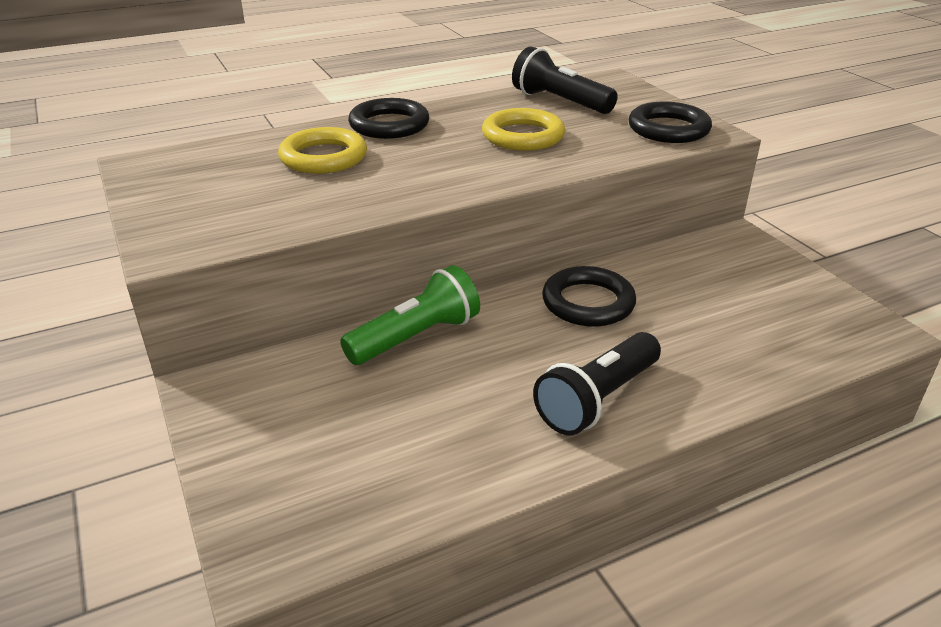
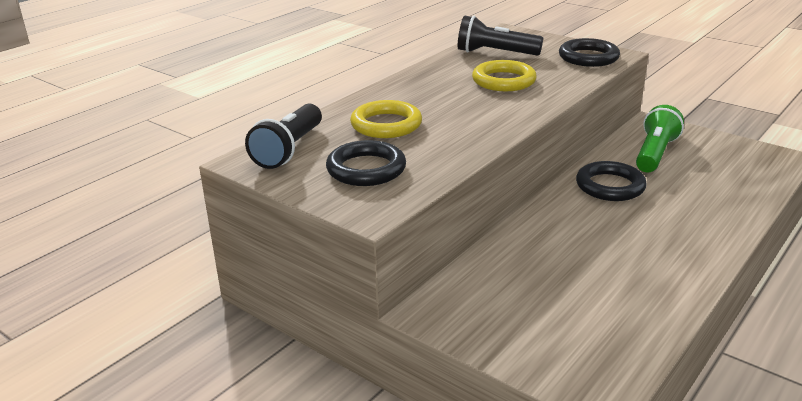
camera: 25 degrees left, 5 degrees down
green flashlight [340,265,480,365] -> green flashlight moved to [636,105,684,173]
black ring [348,98,429,139] -> black ring moved to [326,140,406,186]
black flashlight [533,332,661,435] -> black flashlight moved to [245,104,322,169]

